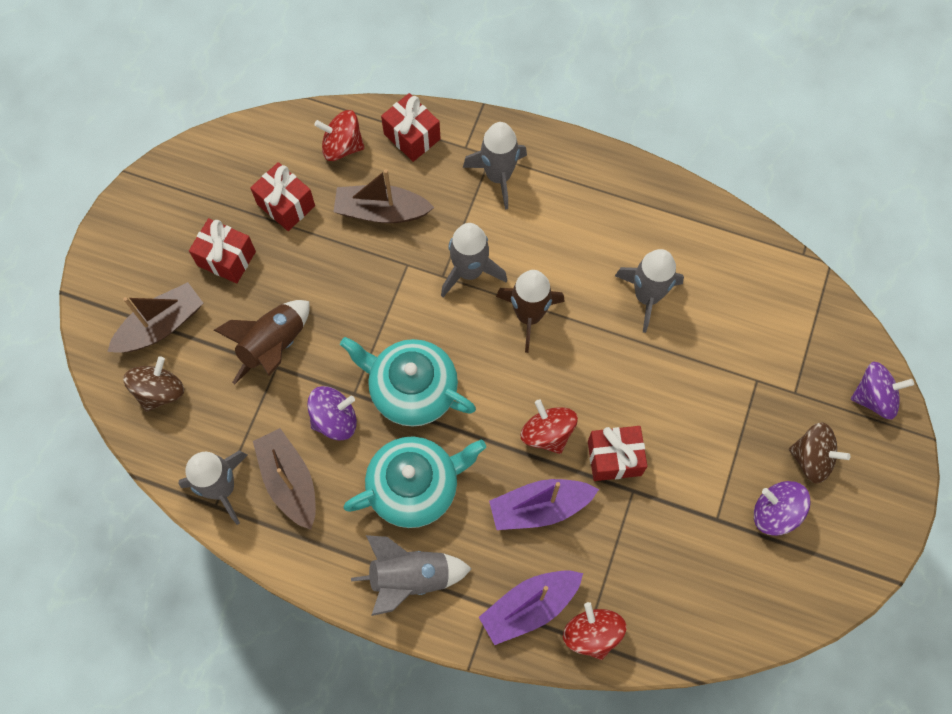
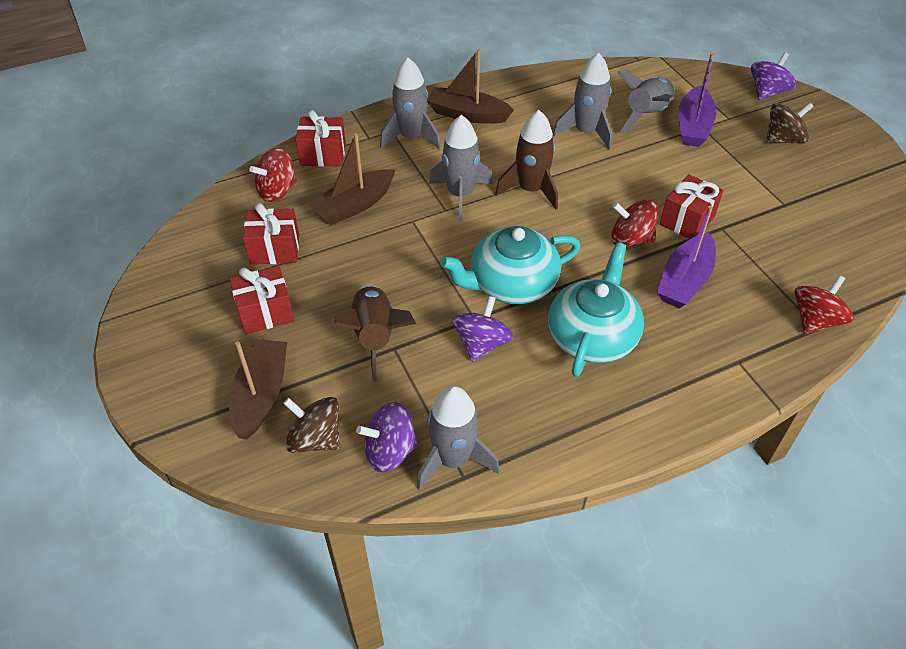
camera: 45 degrees left, 20 degrees down
brown spinning top [123,356,184,412] -> brown spinning top turned 45 degrees counterclockwise [283,397,340,453]
brown boat [253,428,316,530] -> brown boat moved to [427,49,514,124]
grey rocket [351,535,472,616] -> grey rocket moved to [617,70,675,133]
purple boat [479,570,583,645] -> purple boat moved to [678,53,716,147]
red spinning top [563,602,626,660] -> red spinning top turned 105 degrees clockwise [794,275,854,334]
purple spinning top [754,481,811,536] -> purple spinning top moved to [356,402,418,472]

